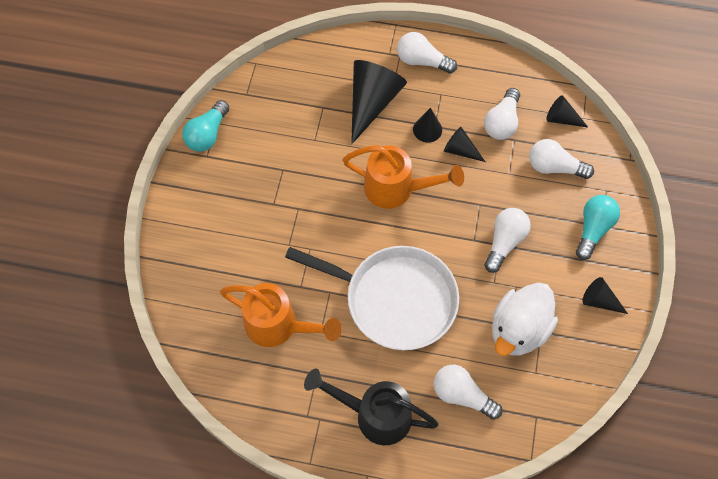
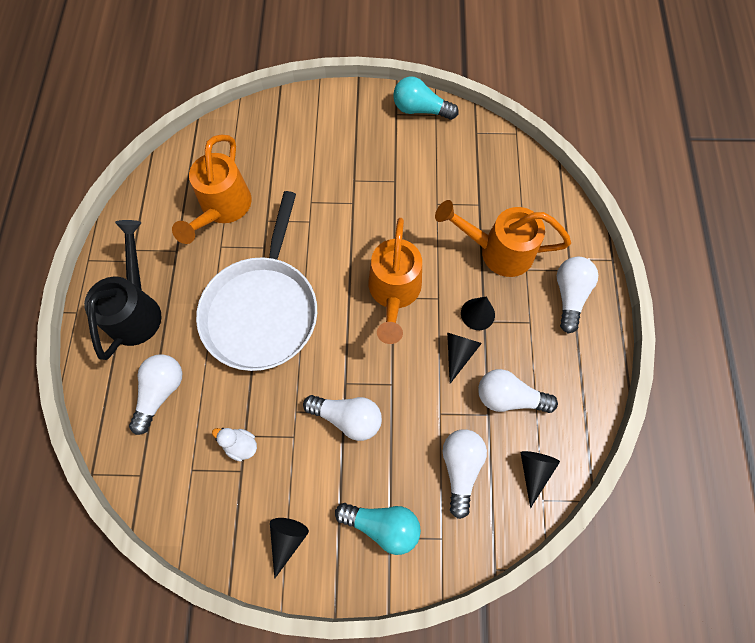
camera: 80 degrees right, 5 degrees up
black cone [351,60,407,144] -> orange watering can [435,200,571,277]
white duck [492,282,558,356] -> white duck [212,428,257,462], size x0.44

